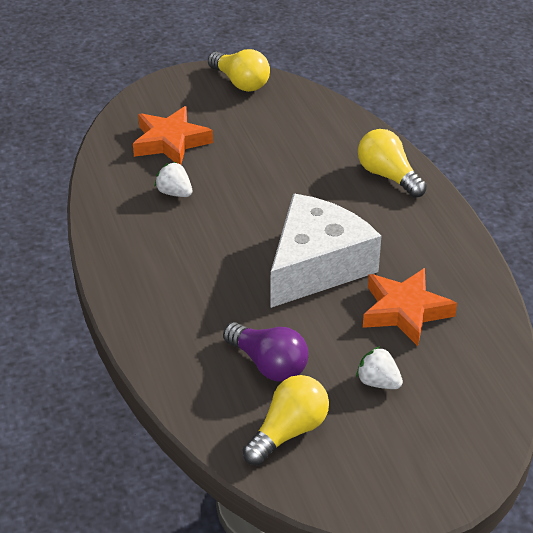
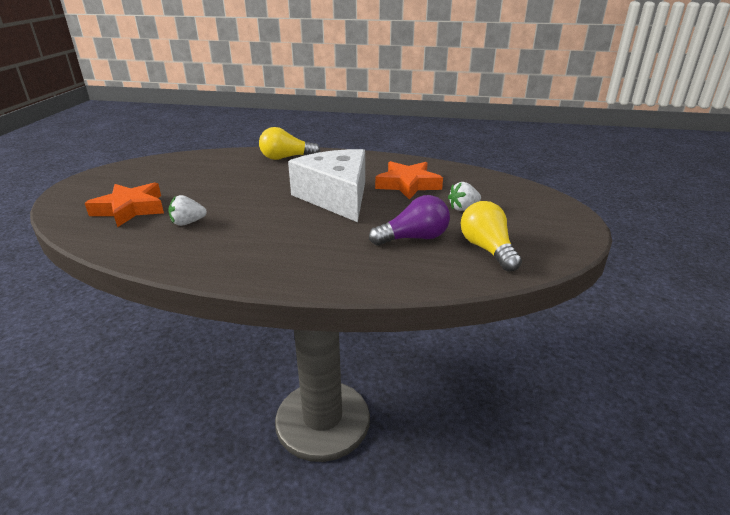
camera: 60 degrees left, 10 degrees down
yellow light bulb [208,49,270,92] -> none

